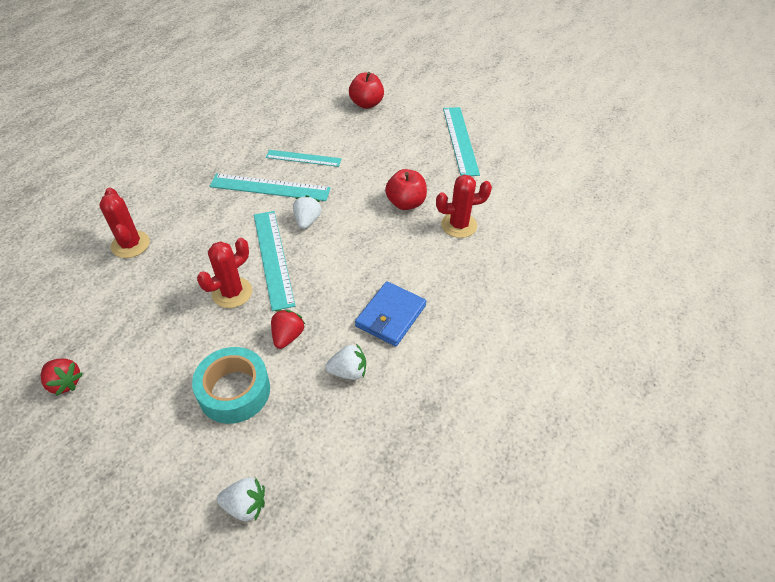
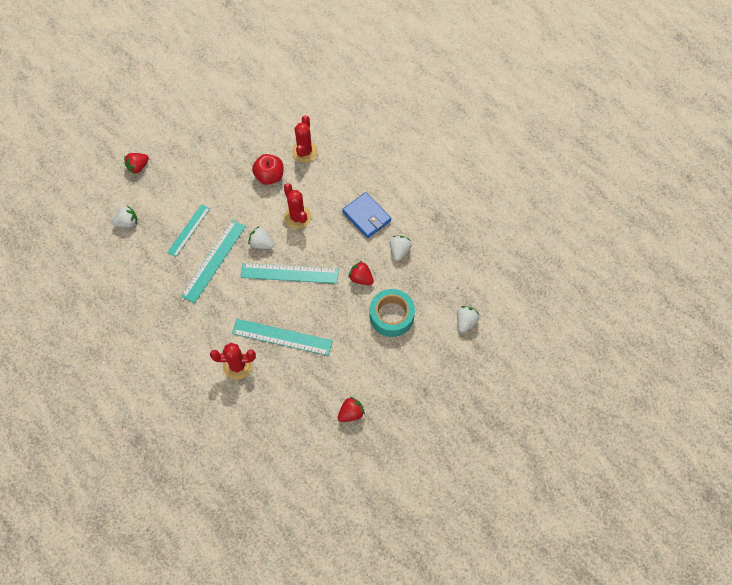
camera: 70 degrees left, 15 degrees up
red cactus [197,238,252,308] -> red cactus moved to [284,183,311,229]
red apple [349,72,384,109] -> red strawberry [124,153,149,174]
turquoise ruler [443,107,480,176] -> turquoise ruler moved to [232,319,333,356]
none -> white strawberry [112,206,137,228]

